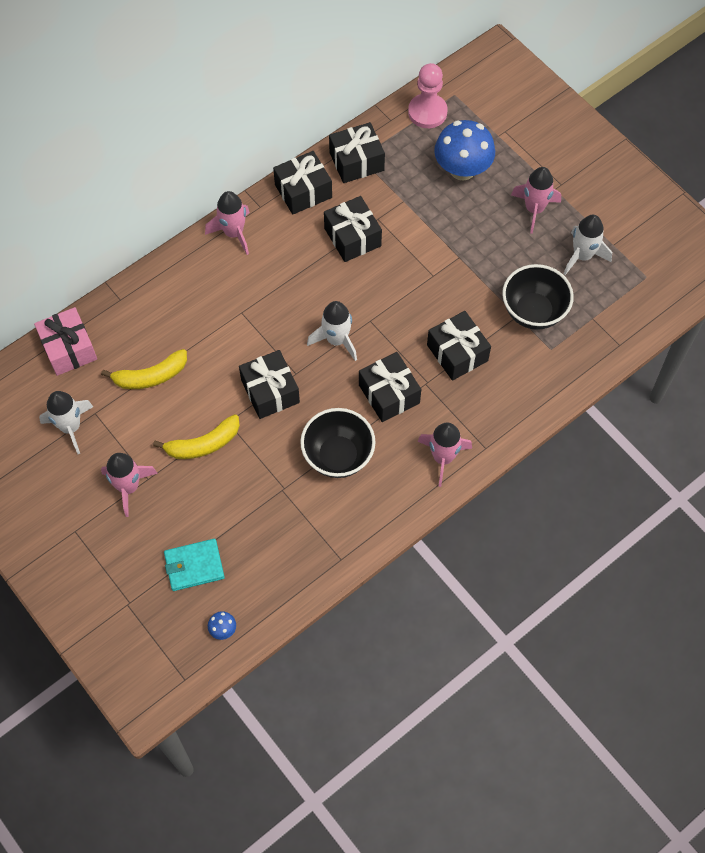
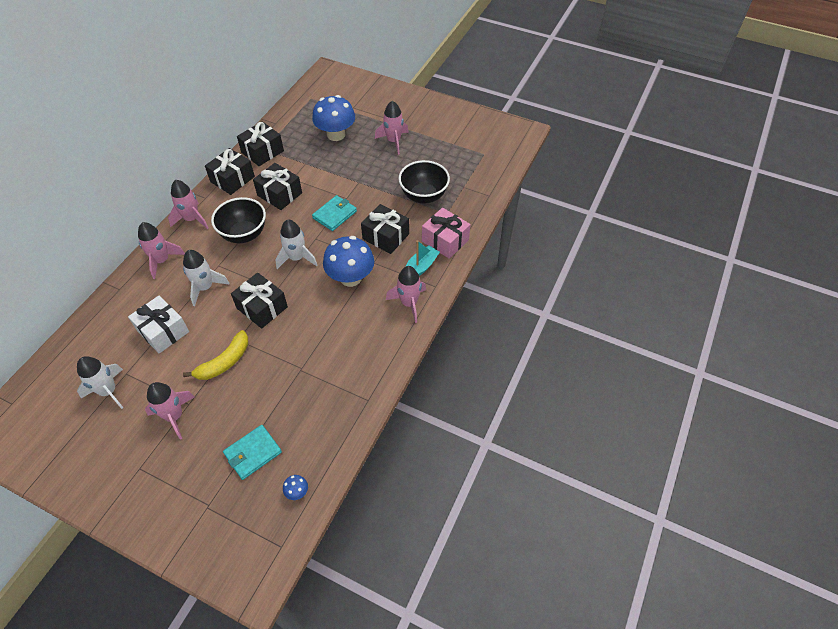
camera: 25 degrees left, 10 degrees down
pink gift [34,307,97,376] -> pink gift moved to [422,208,471,259]
yellow banana [101,349,187,389] -> white gift [128,296,189,354]
black bowl [300,408,376,478] -> black bowl moved to [211,197,266,243]
black gift [359,352,421,422] -> blue mushroom [323,236,374,287]
pink pawn [408,63,447,128] -> none
white rocket [564,215,612,275] -> white rocket moved to [183,250,230,306]
none -> pink rocket [138,222,185,279]
none -> turquoise wallet [312,195,357,231]
none -> turquoise boat [405,240,440,276]

